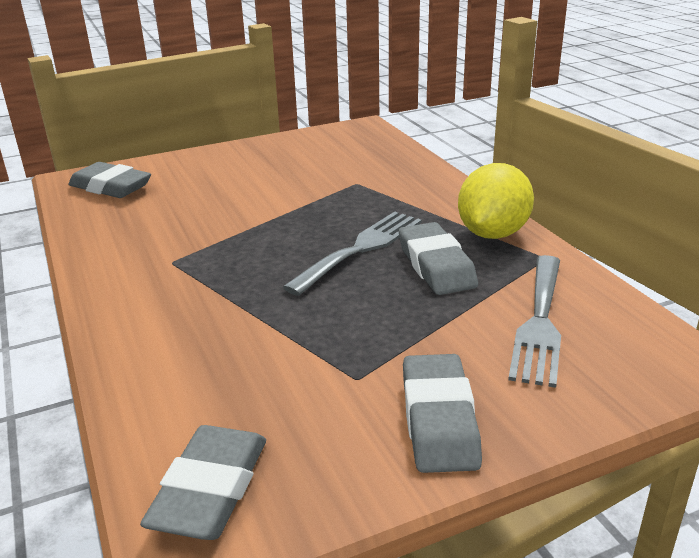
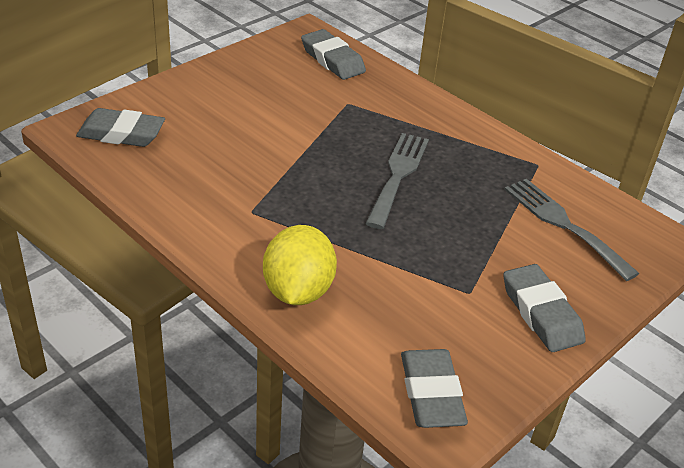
camera: 25 degrees left, 10 degrees up
grey eraser [399,222,478,295] -> grey eraser moved to [301,29,366,80]
yellow lemon [458,163,534,239] -> yellow lemon moved to [263,225,337,305]
grey fork [508,255,561,388] -> grey fork turned 150 degrees clockwise [504,179,640,281]

